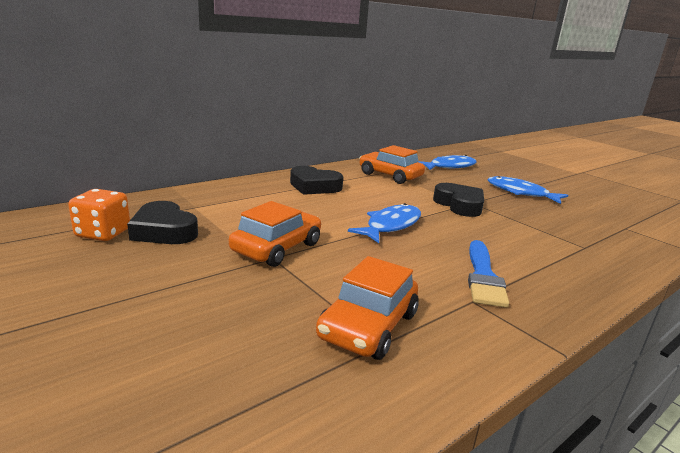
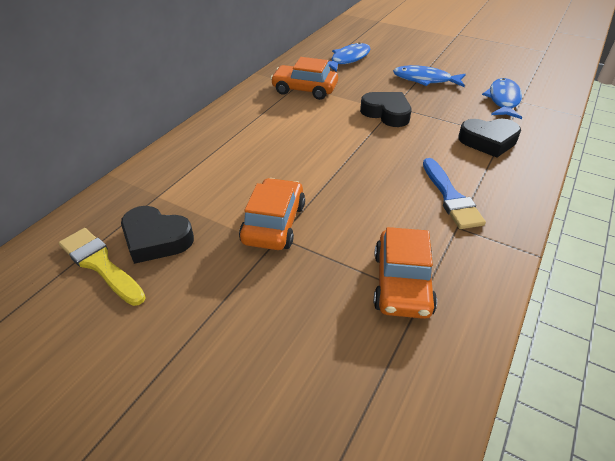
camera: 20 degrees left, 20 degrees up
orange dice [68,189,130,241] -> yellow brush [59,228,146,306]
black heart [290,166,343,195] -> black heart moved to [458,119,521,158]
blue fish [348,203,421,243] -> blue fish moved to [482,78,522,119]

